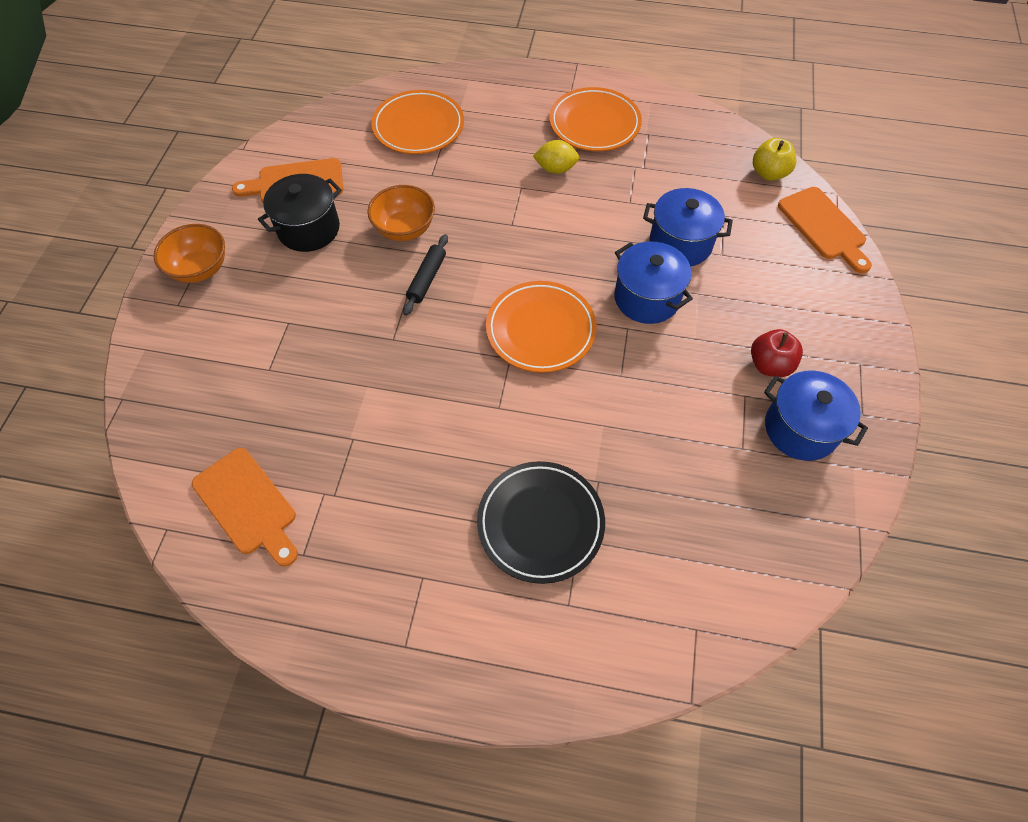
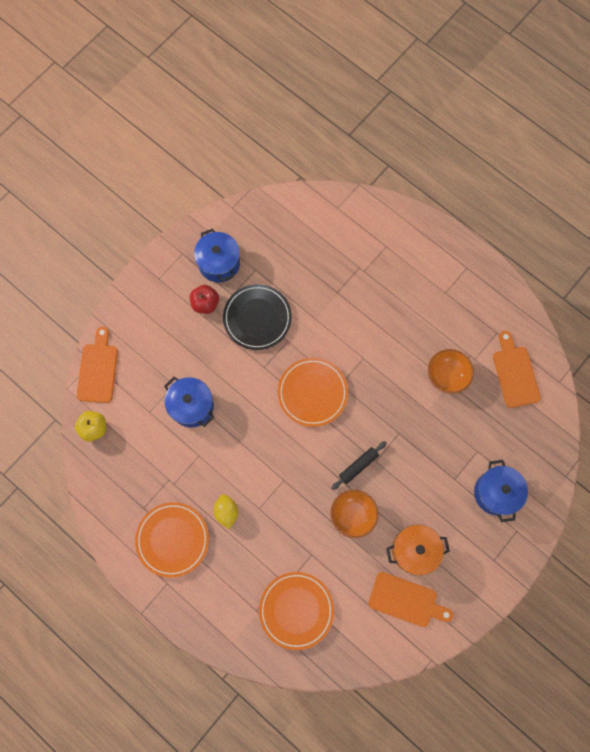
camera: 150 degrees left, 15 degrees up
orange bowl [154,224,225,283] -> orange bowl moved to [428,349,474,394]
black pot [258,174,342,252] -> orange pot [386,524,450,576]
black plate [477,461,605,584] -> black plate moved to [223,284,292,350]
yellow lemon [533,140,579,174] -> yellow lemon turned 45 degrees clockwise [214,494,238,529]
blue pot [614,242,693,324] -> blue pot moved to [474,460,528,522]

